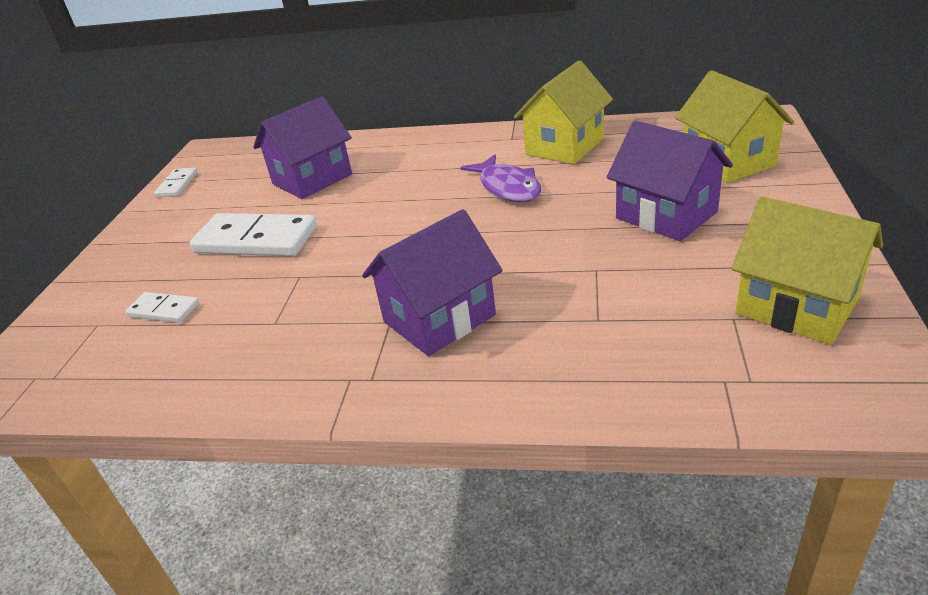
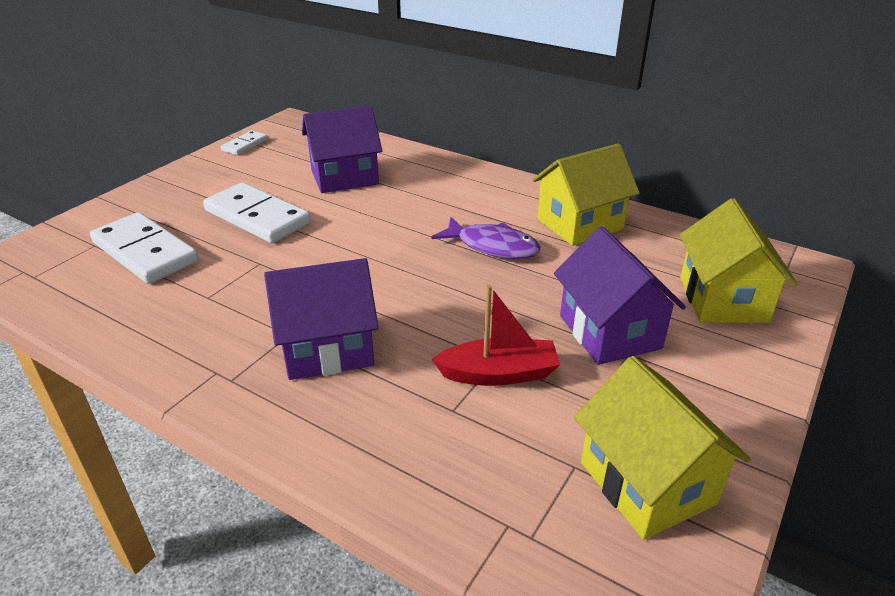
camera: 20 degrees right, 0 degrees up
white domino [125,292,199,323] -> white domino [90,212,199,284], size x1.95
purple fish [460,155,541,202] -> purple fish turned 60 degrees counterclockwise [431,217,541,259]
none -> red boat [432,285,560,386]

